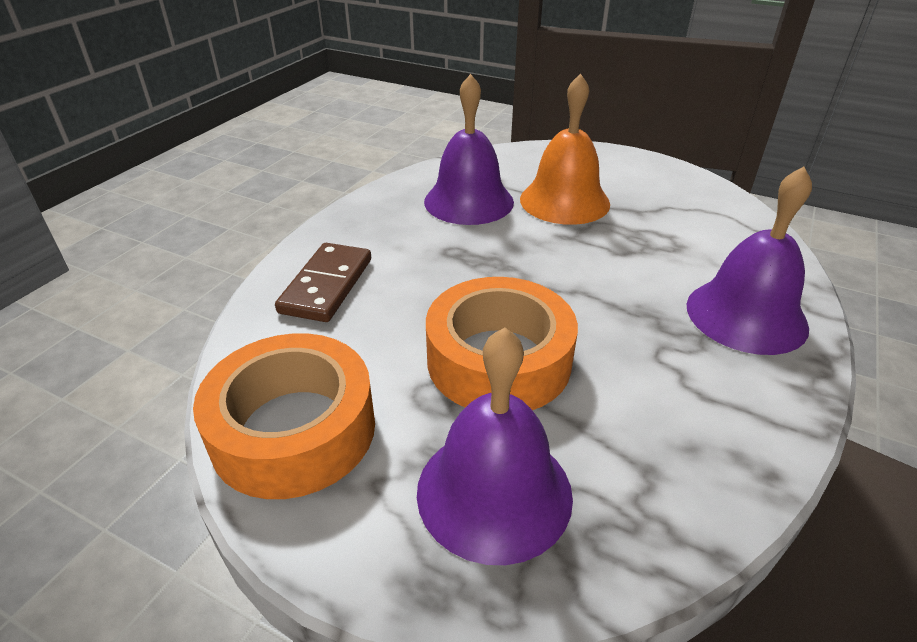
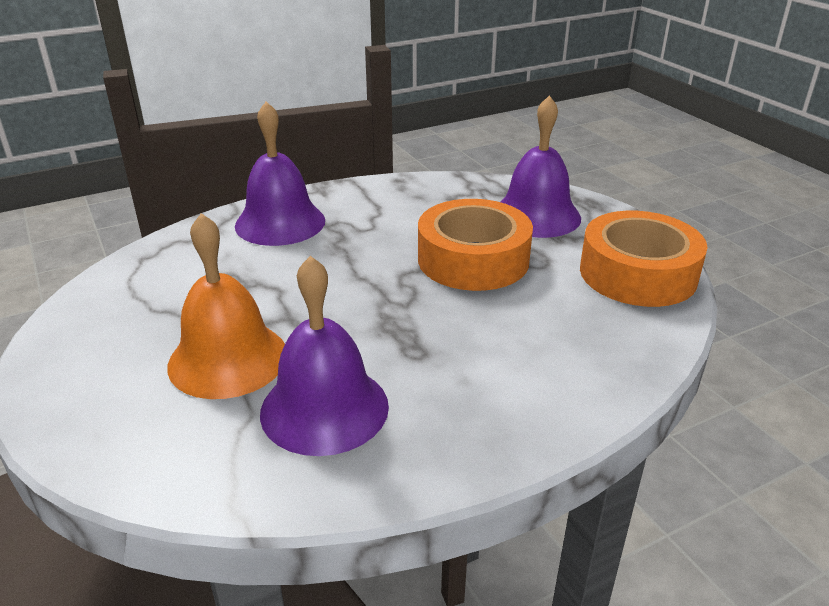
camera: 145 degrees left, 5 degrees down
brown domino [275,243,371,322] -> none

